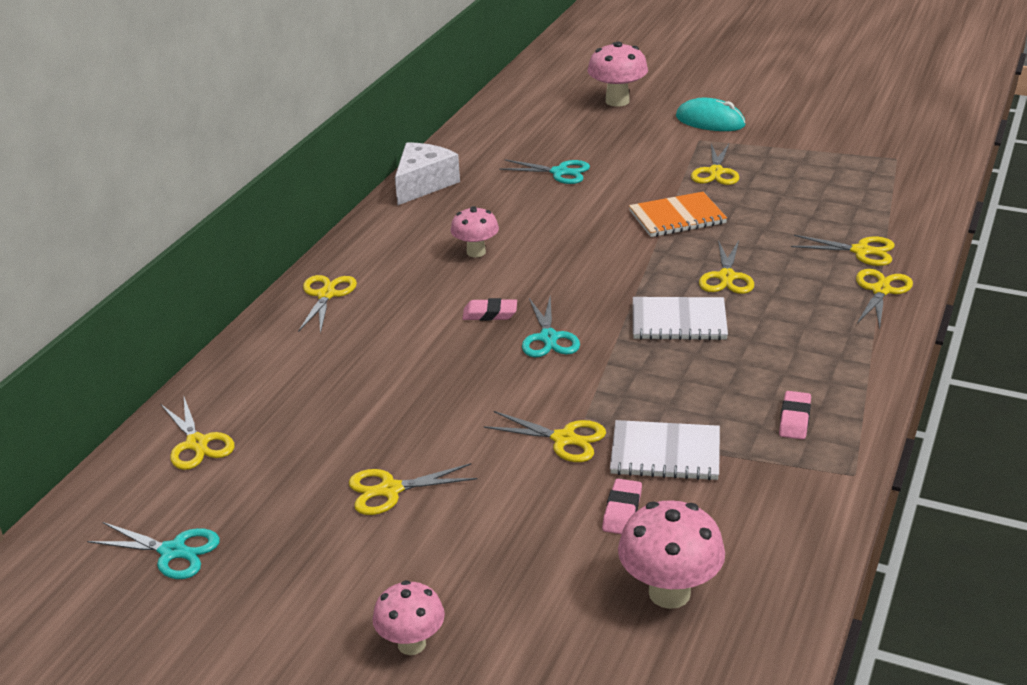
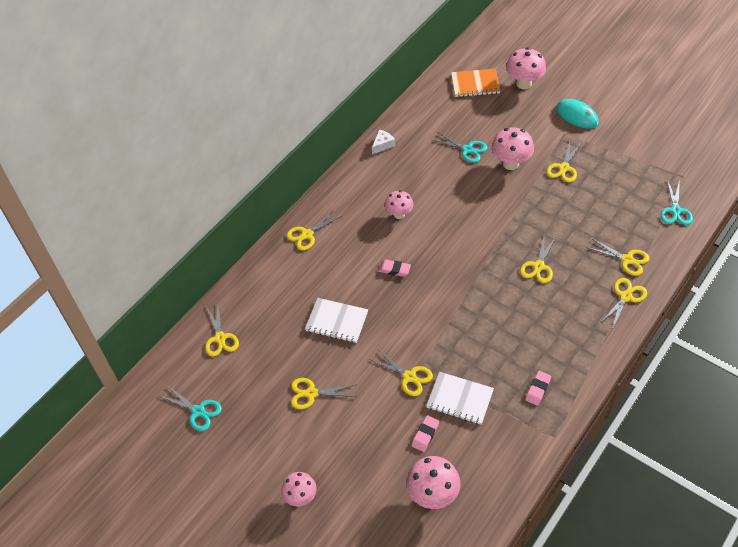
camera: 15 degrees right, 20 degrees up
yellow scissors [298,275,357,334] -> yellow scissors turned 150 degrees counterclockwise [286,209,342,250]
white cheese [395,142,460,205] -> white cheese [372,130,395,155], size x0.55
turquoise scissors [522,296,580,357] -> turquoise scissors moved to [661,180,693,225]
orange notebook [629,192,727,237] -> orange notebook moved to [451,69,500,97]
white notebook [633,297,728,340] -> white notebook moved to [305,298,368,343]
none -> pink mushroom [491,127,534,170]

